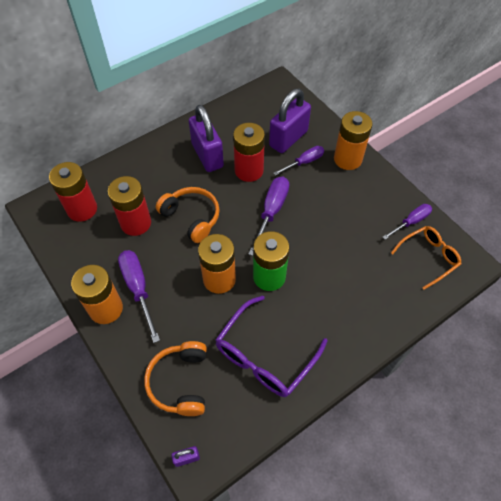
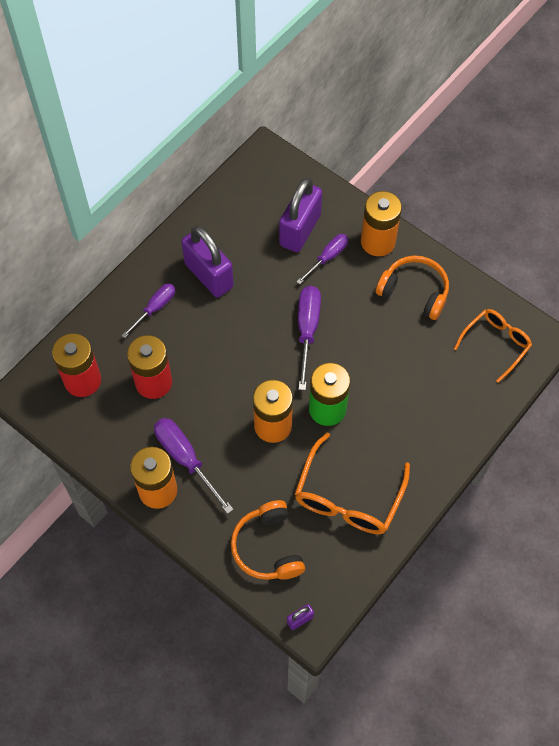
camera: 15 degrees left, 5 degrees up
orange headphones [156,187,220,243] -> orange headphones moved to [376,256,449,320]
purple glasses [215,296,328,397] -> orange glasses [295,433,410,534]
red battery [233,123,265,182] -> none
purple screwdriver [383,204,432,240] -> purple screwdriver moved to [121,283,175,338]

